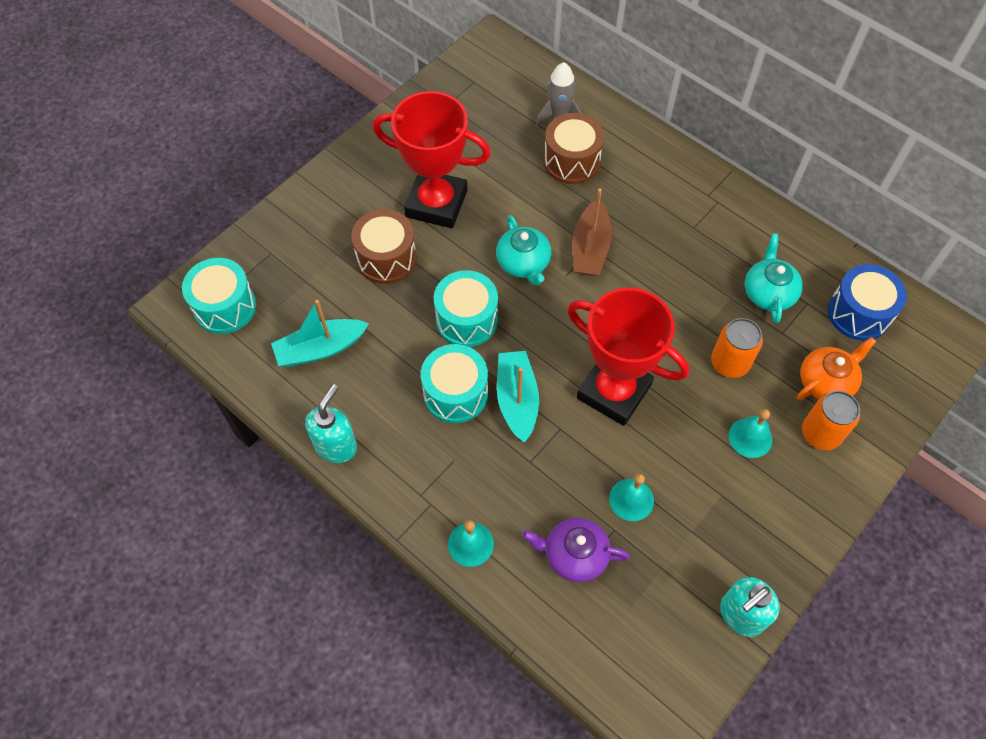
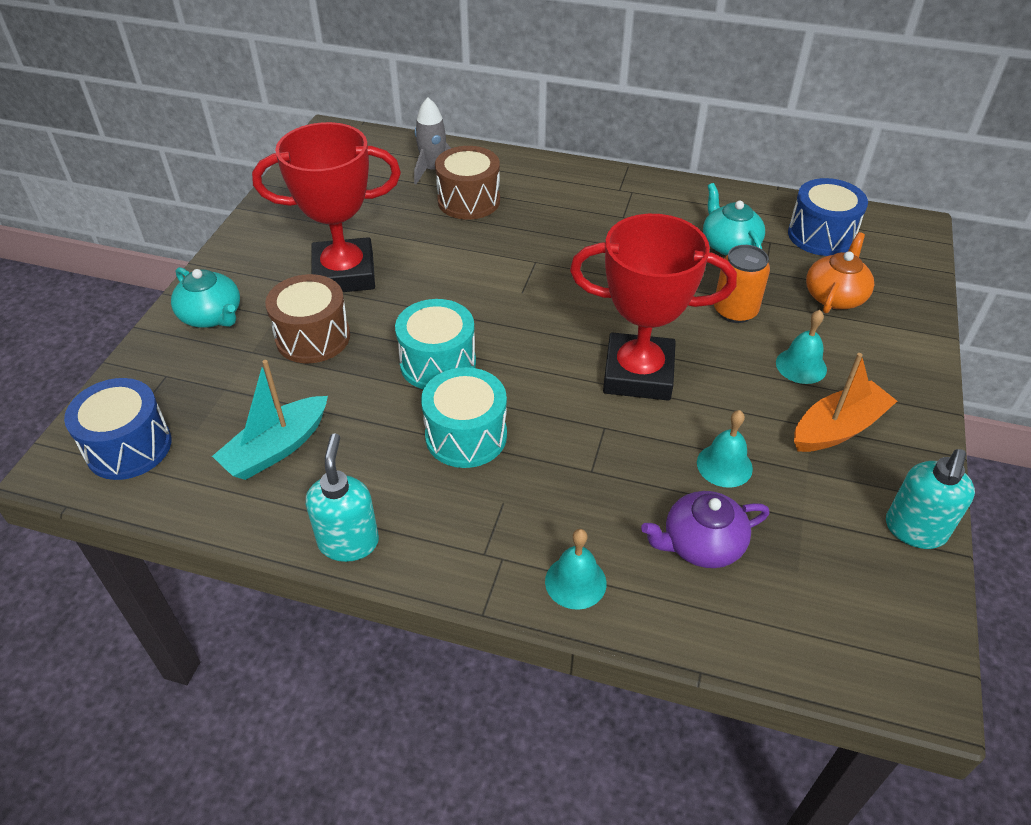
camera: 25 degrees left, 15 degrees down
turquoise drum [182,258,256,334] -> blue drum [64,378,172,480]
turquoise teapot [496,215,551,286] -> turquoise teapot moved to [171,267,240,328]
turquoise boat [497,351,539,443] -> none
brown boat [573,188,612,276] -> none
orange can [802,391,860,450] -> none
none -> orange boat [794,353,897,452]

